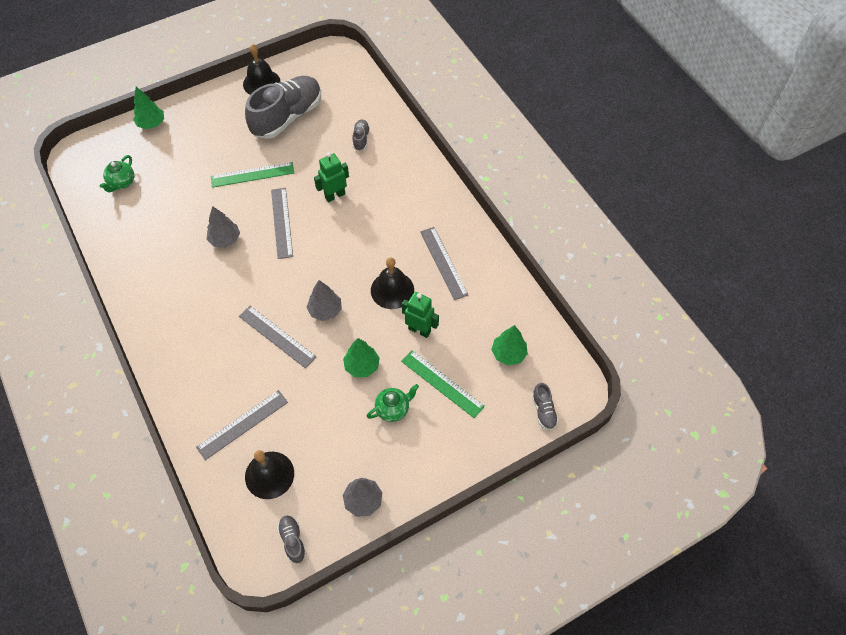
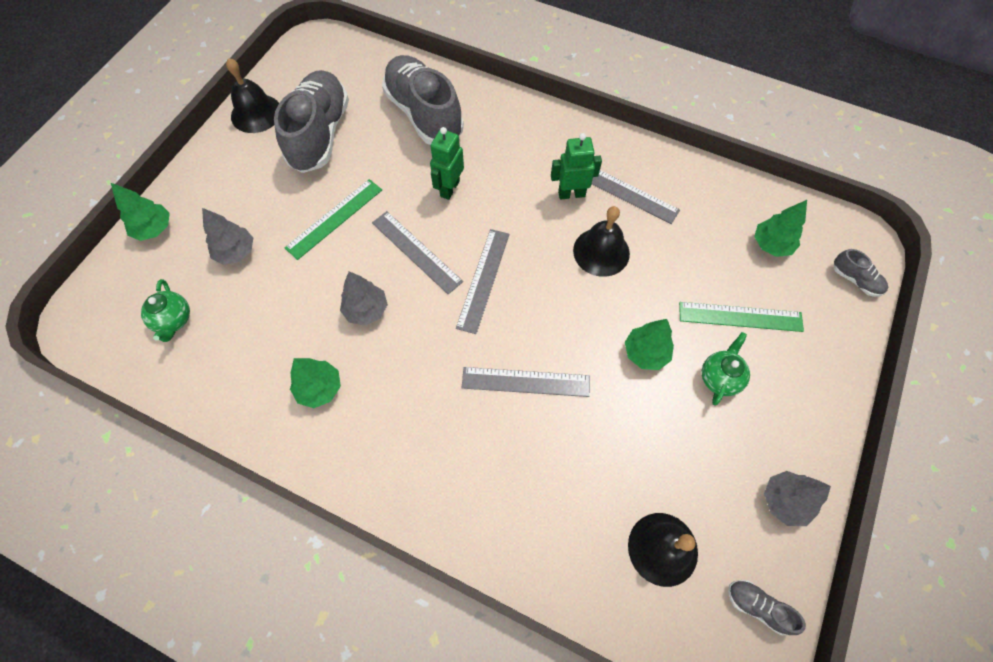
camera: 35 degrees left, 5 degrees up
grey ruler [196,390,288,460] -> grey ruler moved to [456,229,510,334]
grey tree [307,280,342,321] -> grey tree moved to [202,208,253,265]
grey shoe [352,119,370,151] -> grey shoe [382,55,464,145], size x2.39
green robot [402,292,439,338] -> green robot moved to [551,133,602,199]
none -> green tree [290,358,341,408]

